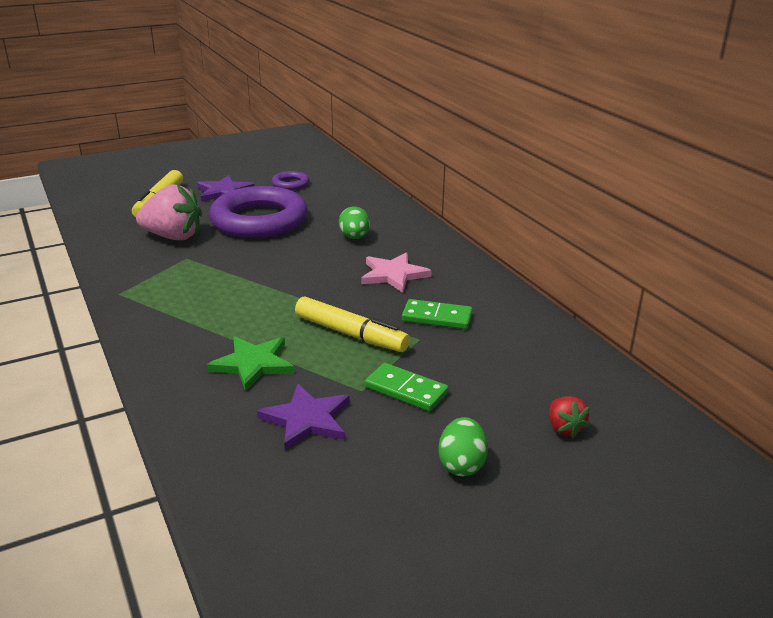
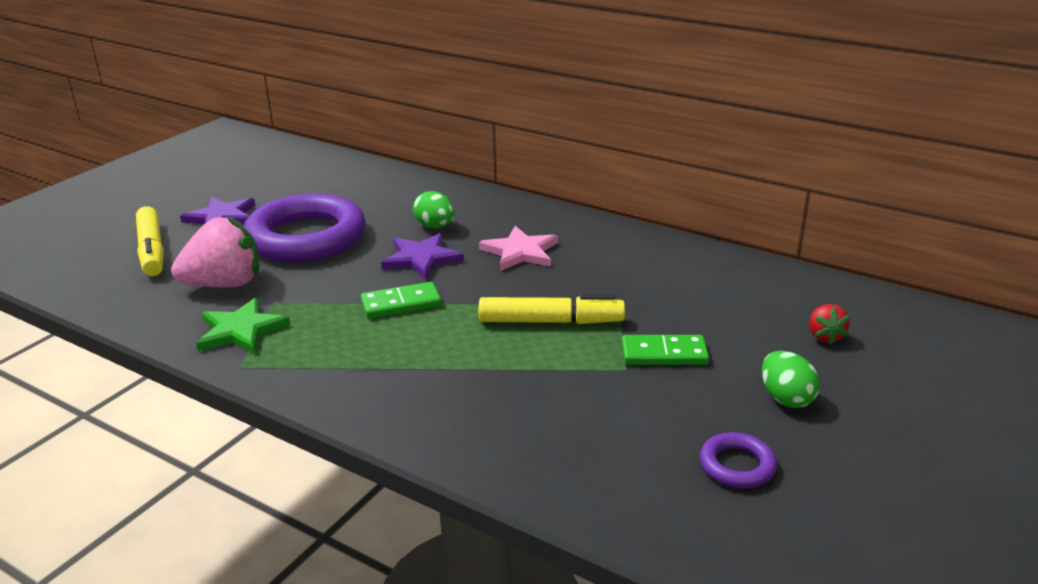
camera: 30 degrees left, 0 degrees up
green star [207,336,295,391] -> green star moved to [196,298,290,354]
purple star [257,384,350,450] -> purple star moved to [381,233,464,279]
purple ring [272,171,309,190] -> purple ring moved to [699,432,777,489]
green domino [402,299,473,329] -> green domino moved to [361,282,442,318]
red strawberry [549,396,590,438] -> red strawberry turned 45 degrees clockwise [809,304,850,345]

